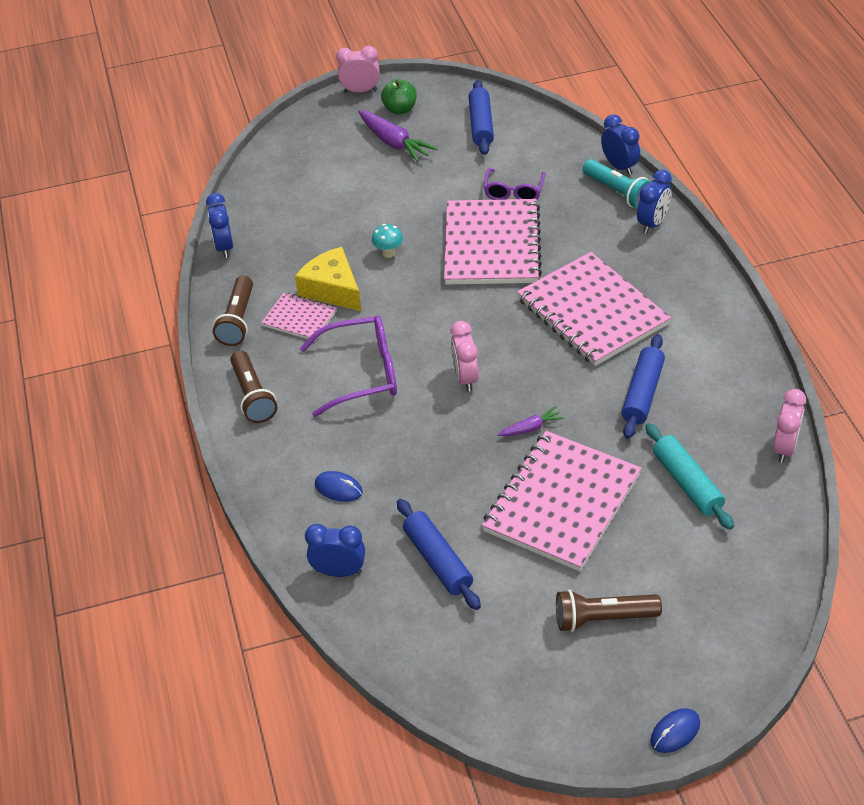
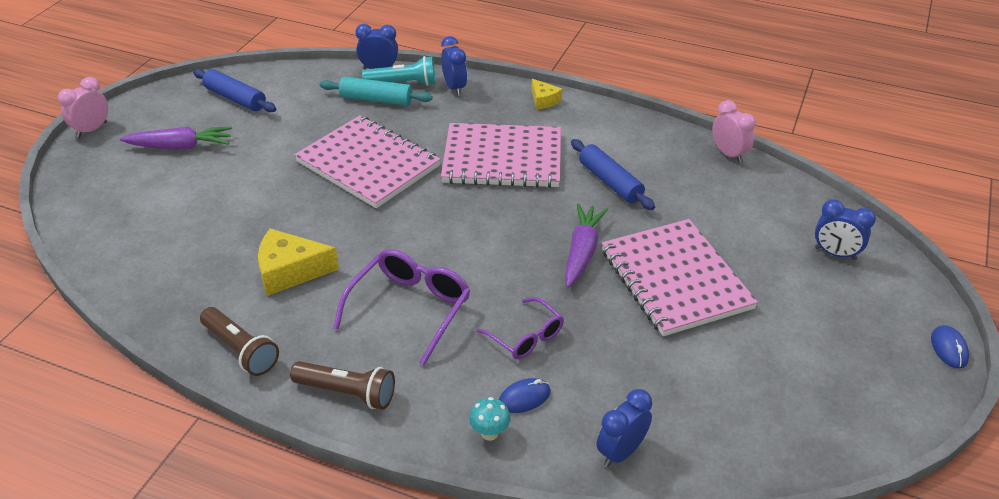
camera: 55 degrees left, 5 degrees down
blue clock [206,193,233,258] -> blue clock moved to [815,199,876,260]
pink notebook [261,293,337,341] -> none
turquoise mushroom [372,224,403,258] -> turquoise mushroom moved to [469,397,511,441]
green apple [381,79,417,115] -> none
blue rolling pin [397,499,481,610] -> none
pink clock [450,321,479,392] -> none
purple glasses [484,168,545,200] -> purple glasses moved to [476,297,564,359]
purple carrot [498,406,564,436] -> purple carrot [565,203,608,288], size x1.84
brown flashlight [556,590,662,632] -> none
turquoise rolling pin [646,423,734,530] -> turquoise rolling pin moved to [320,77,433,106]
none -> yellow cheese [531,79,562,110]

